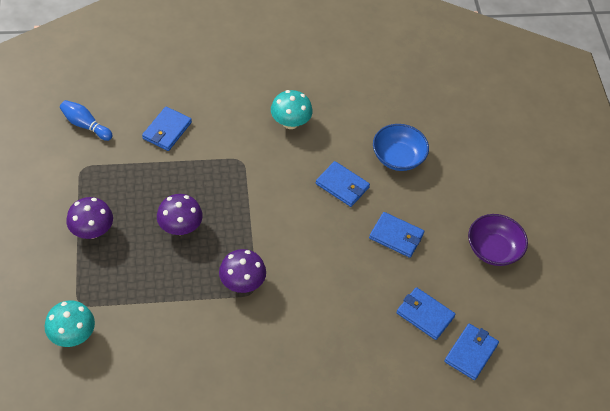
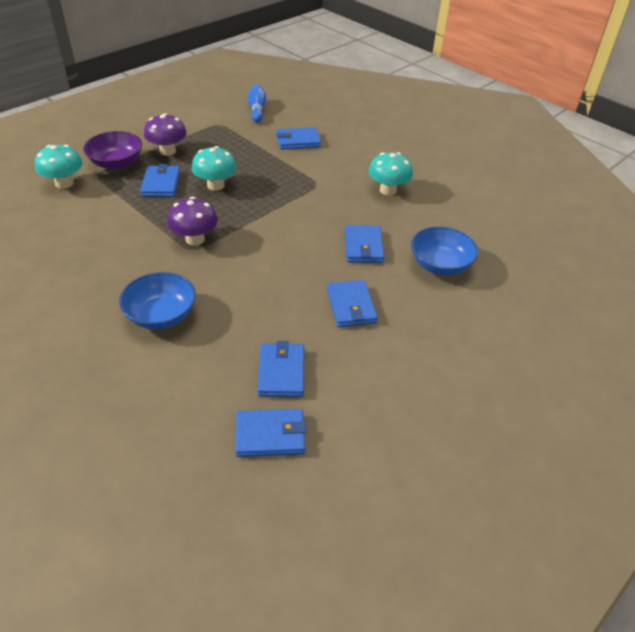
camera: 55 degrees right, 10 degrees down
purple mushroom [157,194,203,235] -> turquoise mushroom [192,146,237,191]
purple bowl [468,214,528,266] -> purple bowl moved to [83,131,142,170]
none -> blue bowl [119,272,196,329]
none -> blue wallet [140,164,180,197]

